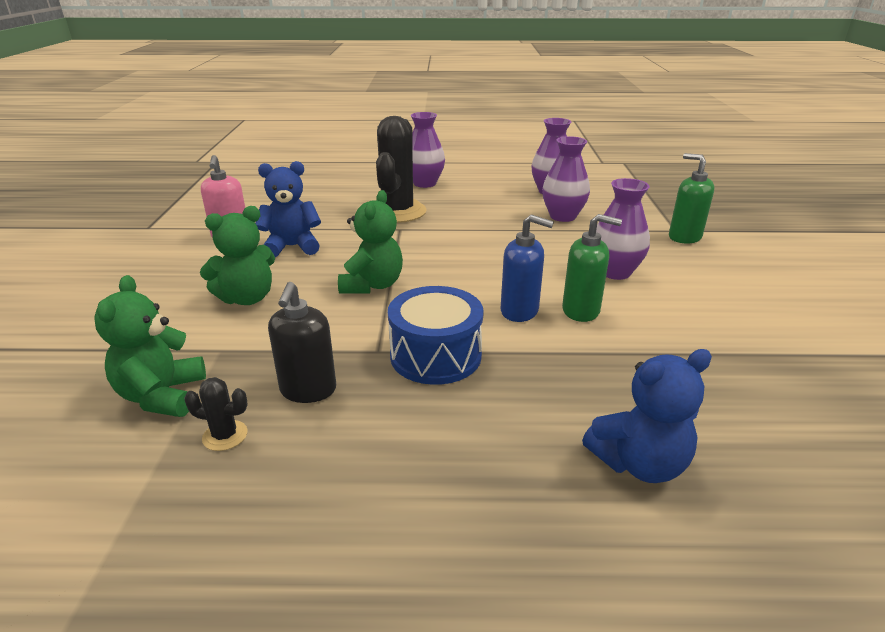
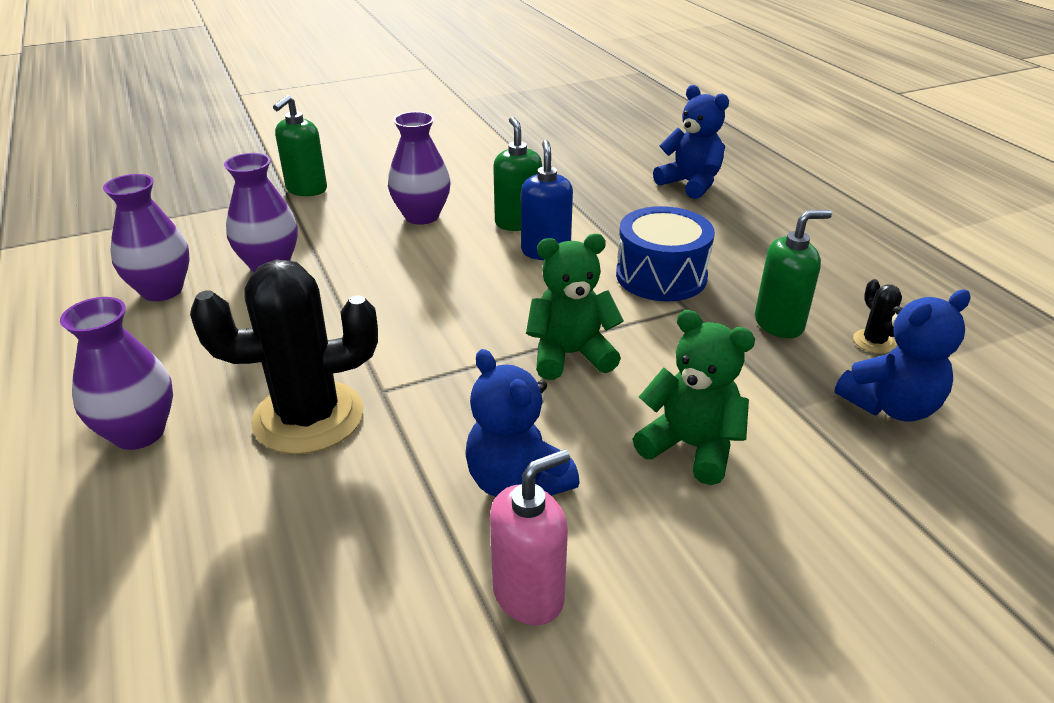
camera: 115 degrees left, 5 degrees up
green teddy bear [94,275,206,417] -> blue teddy bear [835,289,971,422]
black soap dispenser [268,282,336,403] -> green soap dispenser [755,210,832,338]

